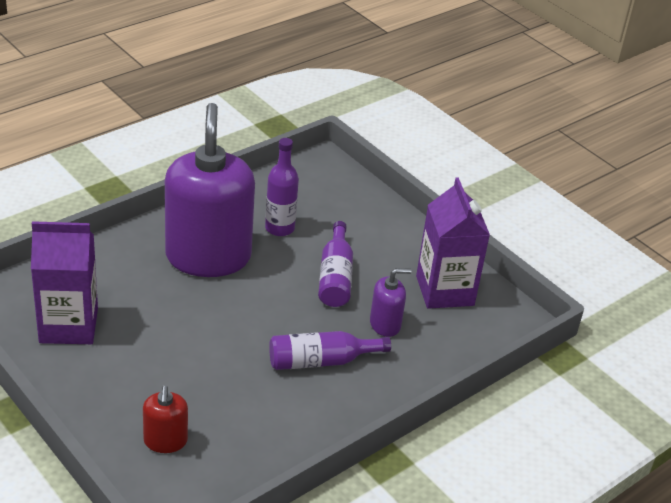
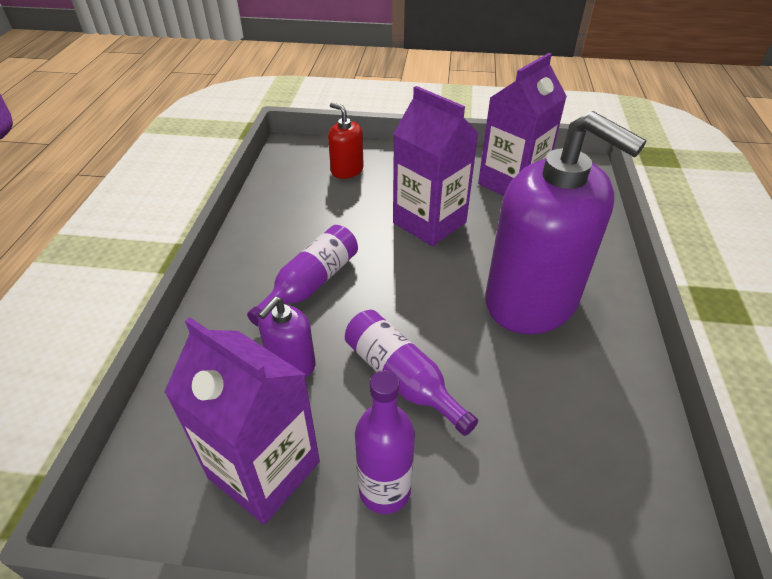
camera: 140 degrees right, 5 degrees up
purple bottle [265,138,299,236] -> purple bottle moved to [355,370,415,514]
none -> purple carton [393,86,479,246]

